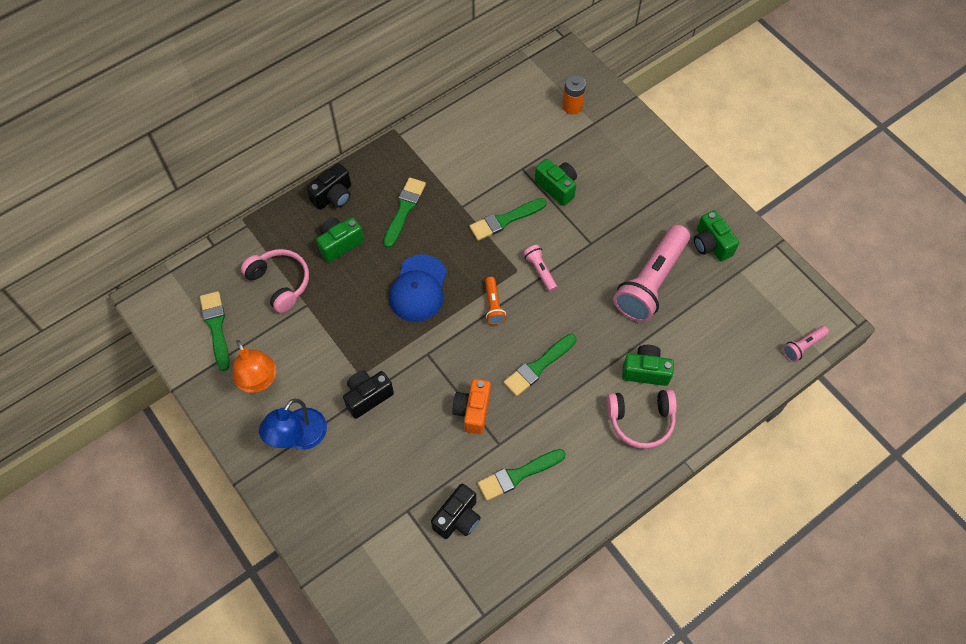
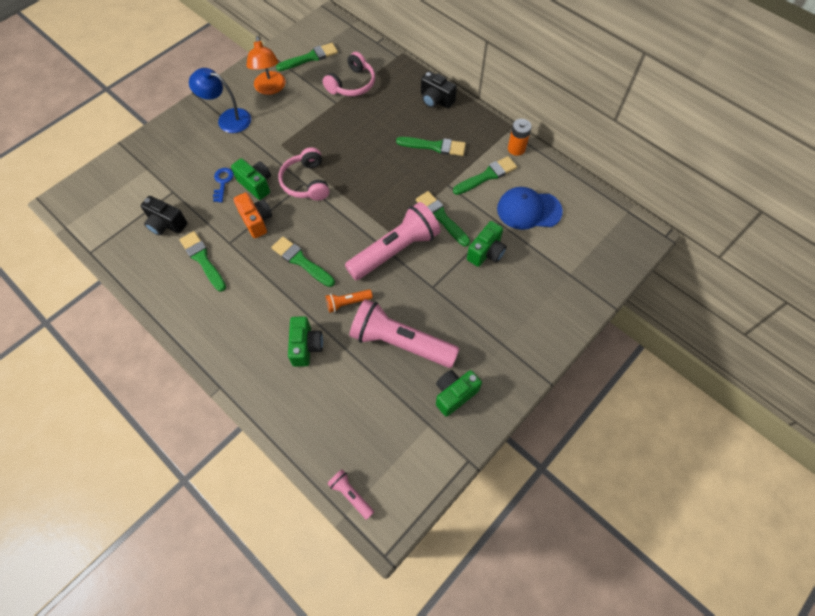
camera: 80 degrees right, 0 degrees up
orange lamp [233,340,276,393] -> orange lamp turned 60 degrees counterclockwise [246,36,286,95]
green camera [316,217,364,262] -> green camera moved to [231,158,271,200]
black camera [343,370,394,419] -> none
blue cap [389,254,447,322] -> blue cap moved to [497,187,563,230]
orange camera [452,379,491,434] -> orange camera turned 60 degrees clockwise [233,192,272,238]
orange flashlight [485,277,506,325] -> orange flashlight moved to [326,290,373,313]
pink flashlight [523,245,557,292] -> pink flashlight [345,202,441,280], size x2.23
orange battery [563,75,586,115] -> orange battery moved to [508,119,532,156]
pink headphones [606,390,677,449] -> pink headphones moved to [278,147,329,201]
none -> blue key [213,168,234,202]
none -> green brush [453,156,517,195]

